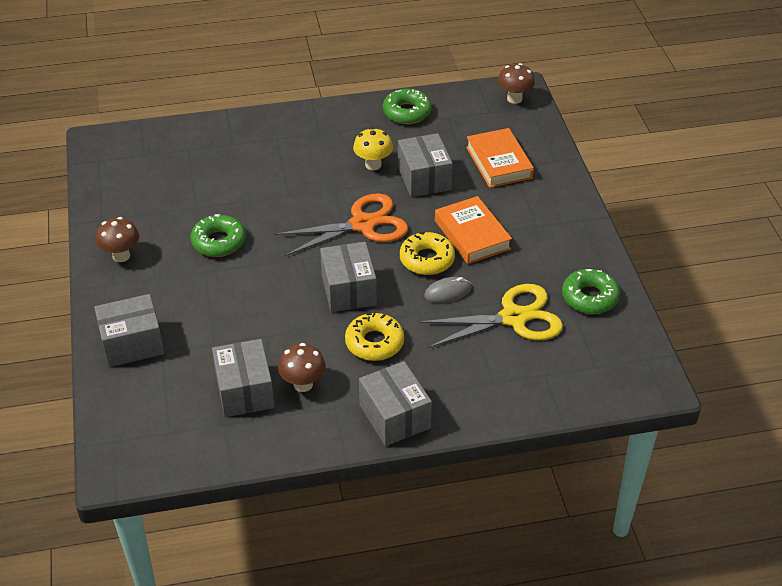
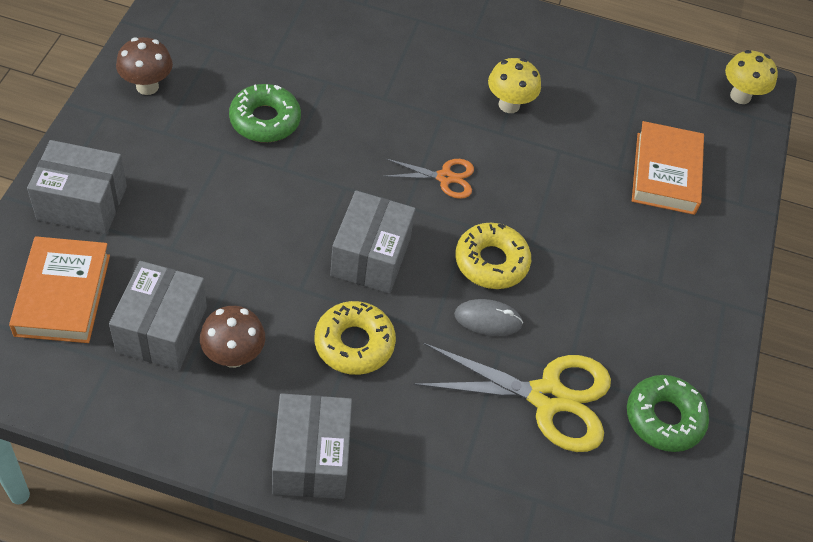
camera: 20 degrees right, 10 degrees up
orange scissors [274,193,408,257] -> orange scissors [383,159,474,199], size x0.52
green donut [383,89,432,124] -> none
grey box [398,133,453,197] -> none
orange book [435,196,512,264] -> orange book moved to [9,236,110,343]
brown mushroom [498,63,535,104] -> yellow mushroom [725,50,778,104]

